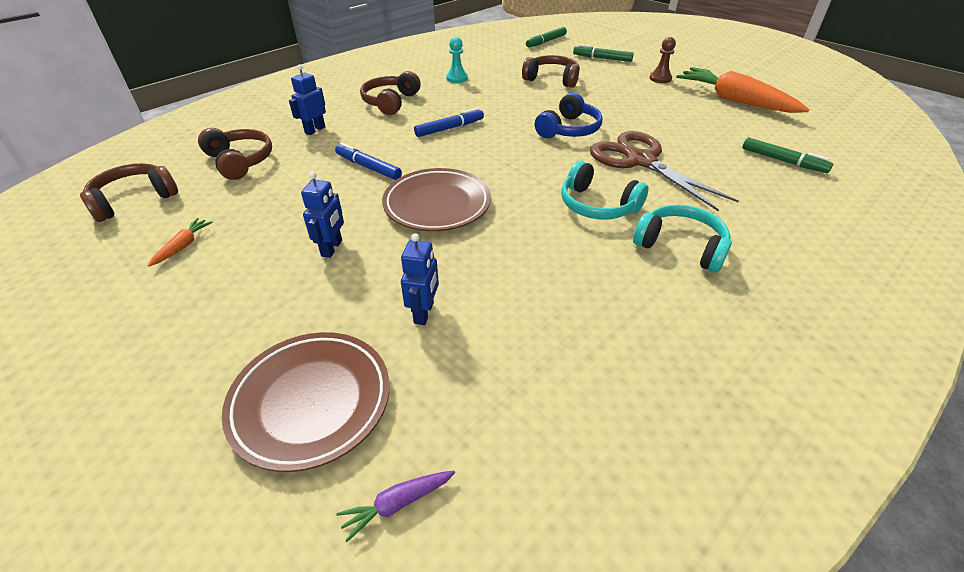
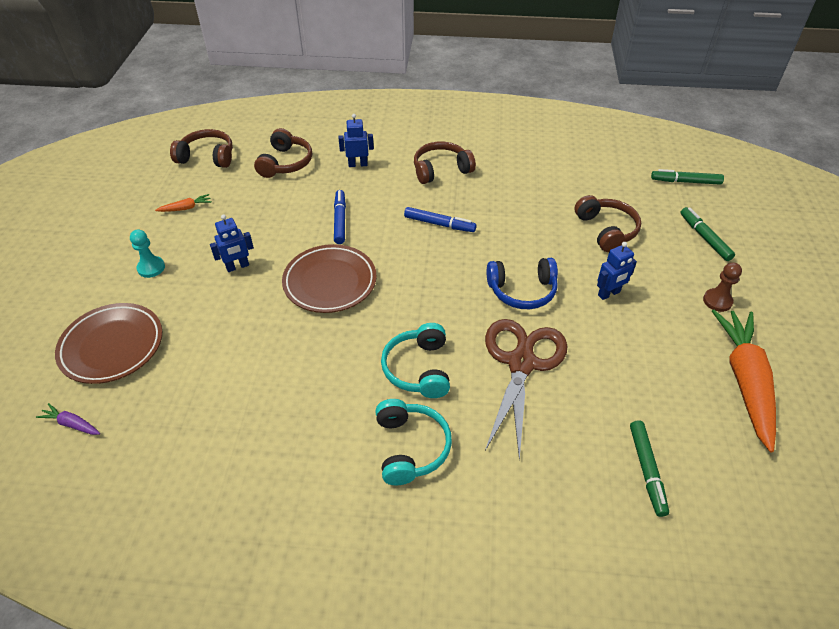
camera: 50 degrees right, 5 degrees up
blue robot [401,233,439,325] -> blue robot moved to [597,242,637,300]
turquoise pawn [446,37,468,83] -> turquoise pawn moved to [130,229,165,278]

